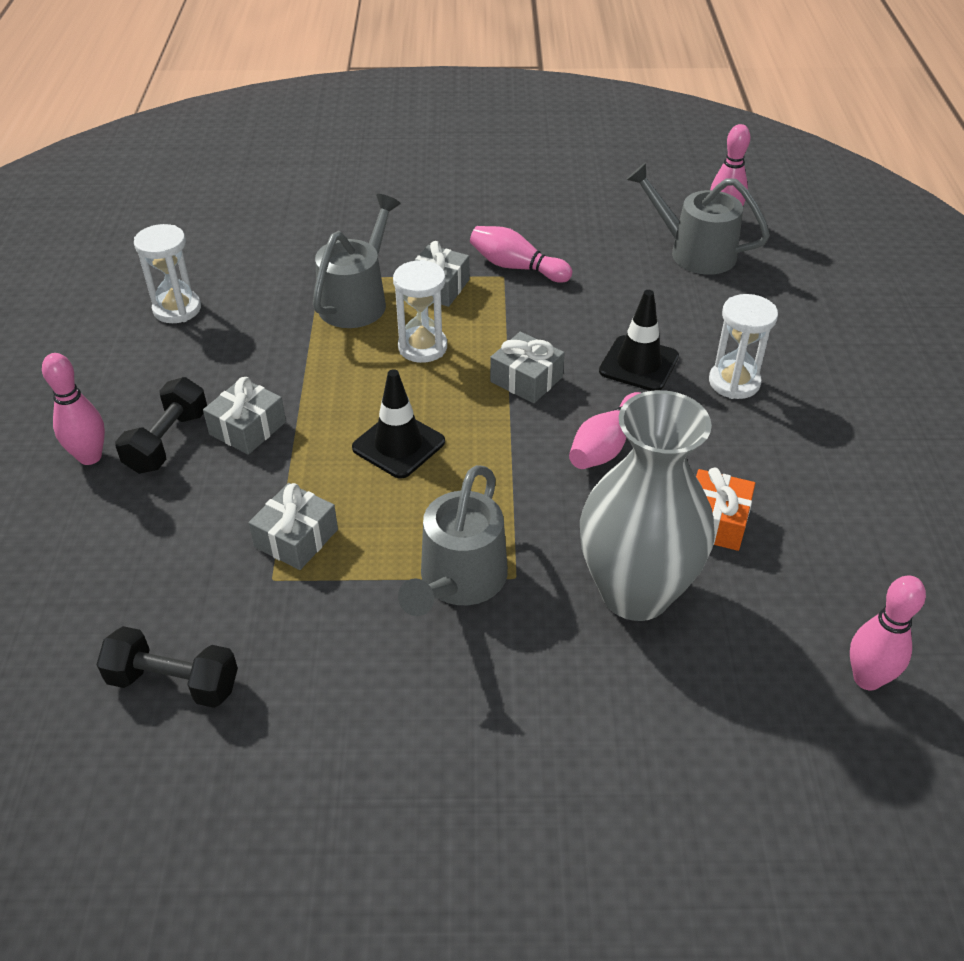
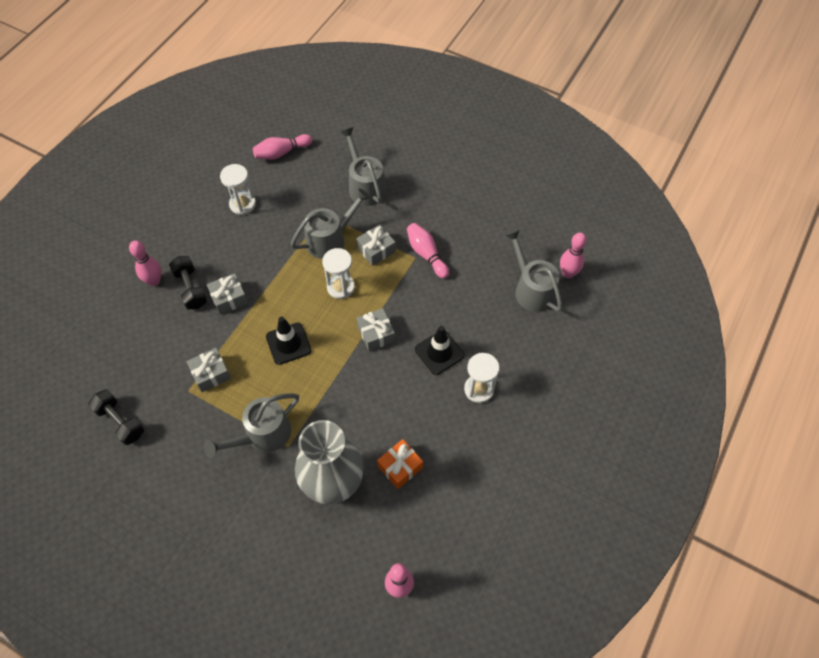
camera: 30 degrees right, 15 degrees up
black dumbbell [115,377,207,474] -> black dumbbell turned 75 degrees counterclockwise [169,256,207,310]
pink bowling pin [569,392,640,469] -> pink bowling pin moved to [253,134,312,160]
none -> grey watering can [341,127,386,206]

